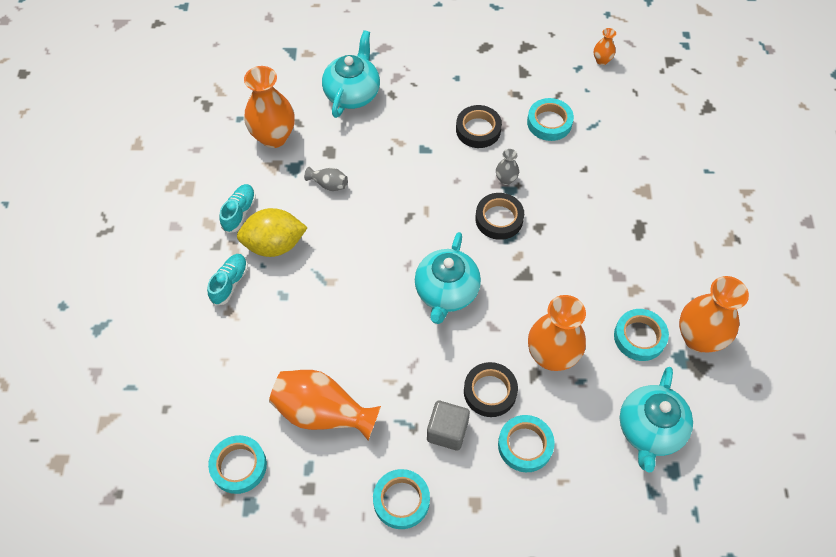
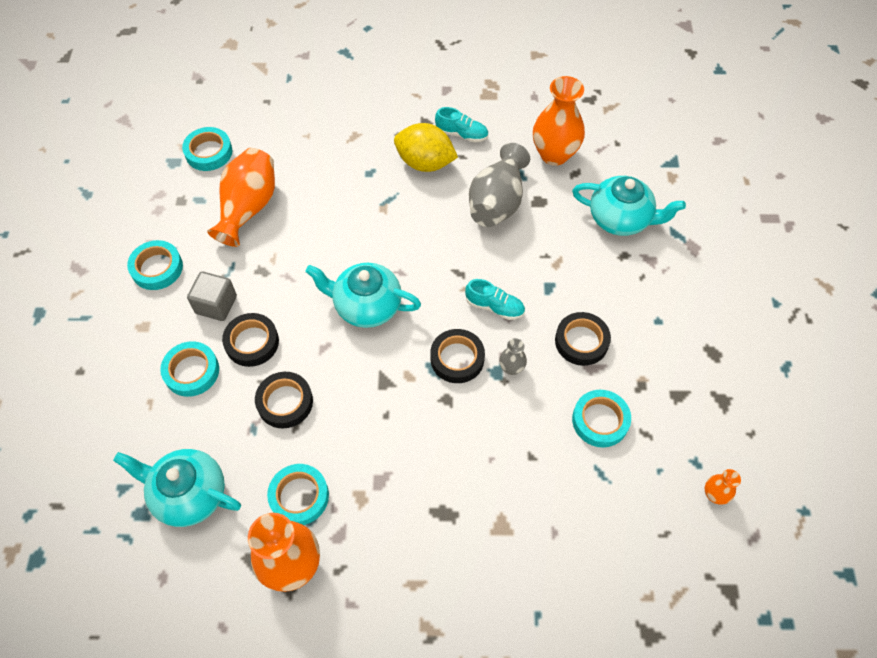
camera: 90 degrees right, 0 degrees up
turquoise shoe [207,254,248,306] -> turquoise shoe moved to [465,279,525,320]
yellow lemon [237,208,308,257] -> yellow lemon turned 60 degrees counterclockwise [394,123,458,172]
grey vase [304,167,348,191] -> grey vase [469,143,530,227], size x2.15
orange vase [528,295,586,371] -> black tape [255,372,313,428]

